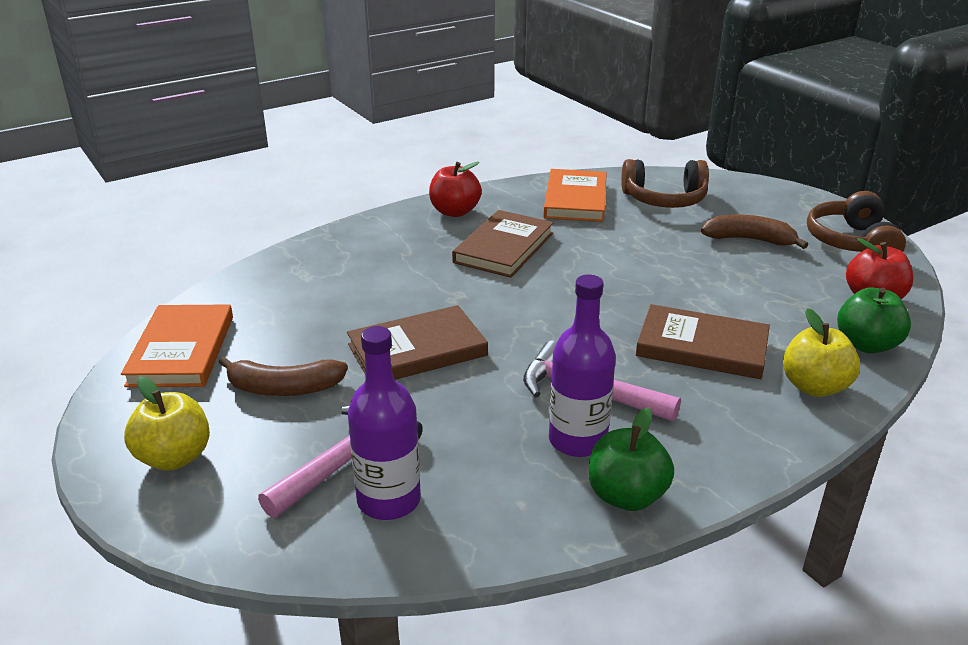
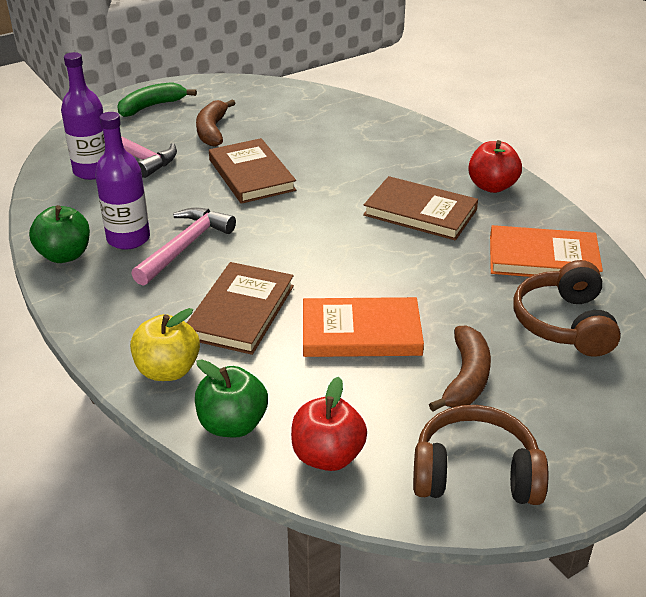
camera: 90 degrees right, 5 degrees up
orange book [121,304,233,387] -> orange book moved to [303,297,424,357]
yellow apple [124,377,210,471] -> green banana [117,82,197,117]

